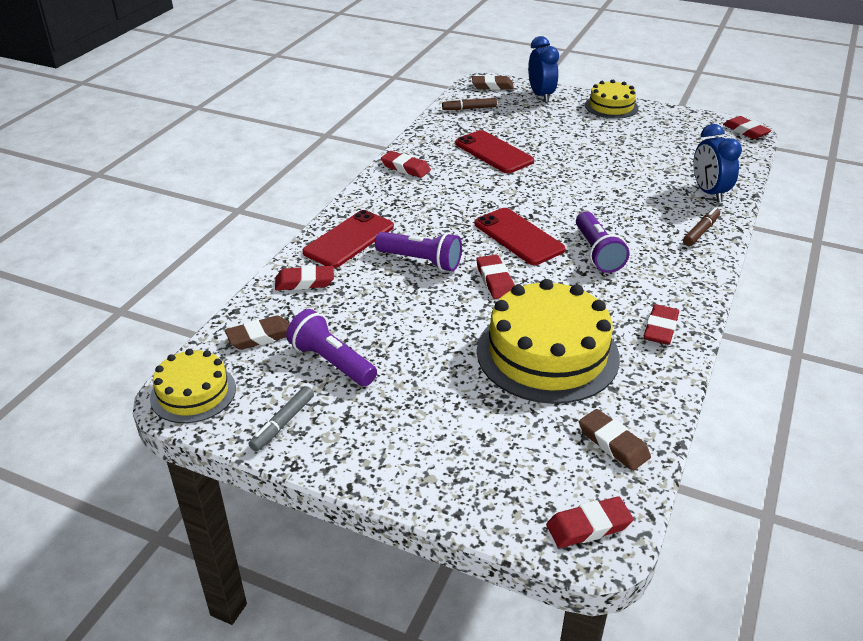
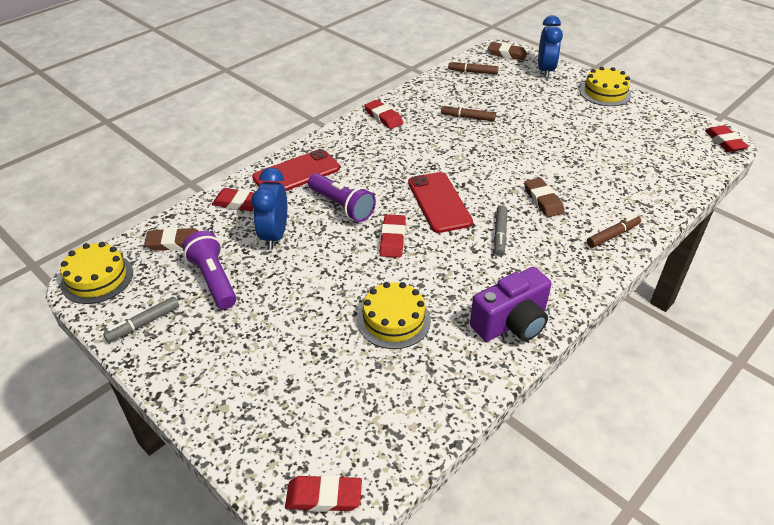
camera: 20 degrees right, 5 degrees up
red phone [455,130,534,173] -> brown marker [441,105,496,121]
yellow cake [477,279,620,404] -> yellow cake [357,282,431,349], size x0.56
purple flashlight [576,211,629,273] -> grey marker [494,205,507,256]
brown eraser [579,409,651,471] -> brown eraser moved to [524,178,564,217]
red eraser [644,304,679,345] -> purple camera [470,267,551,341]
blue clock [693,124,742,202] -> blue clock moved to [251,167,287,250]

